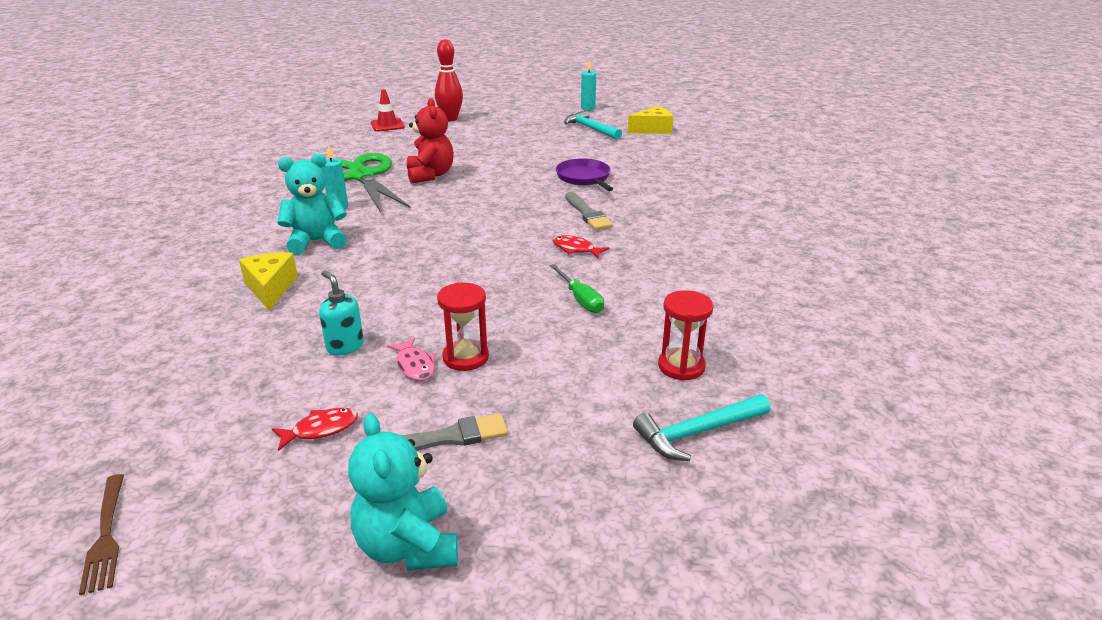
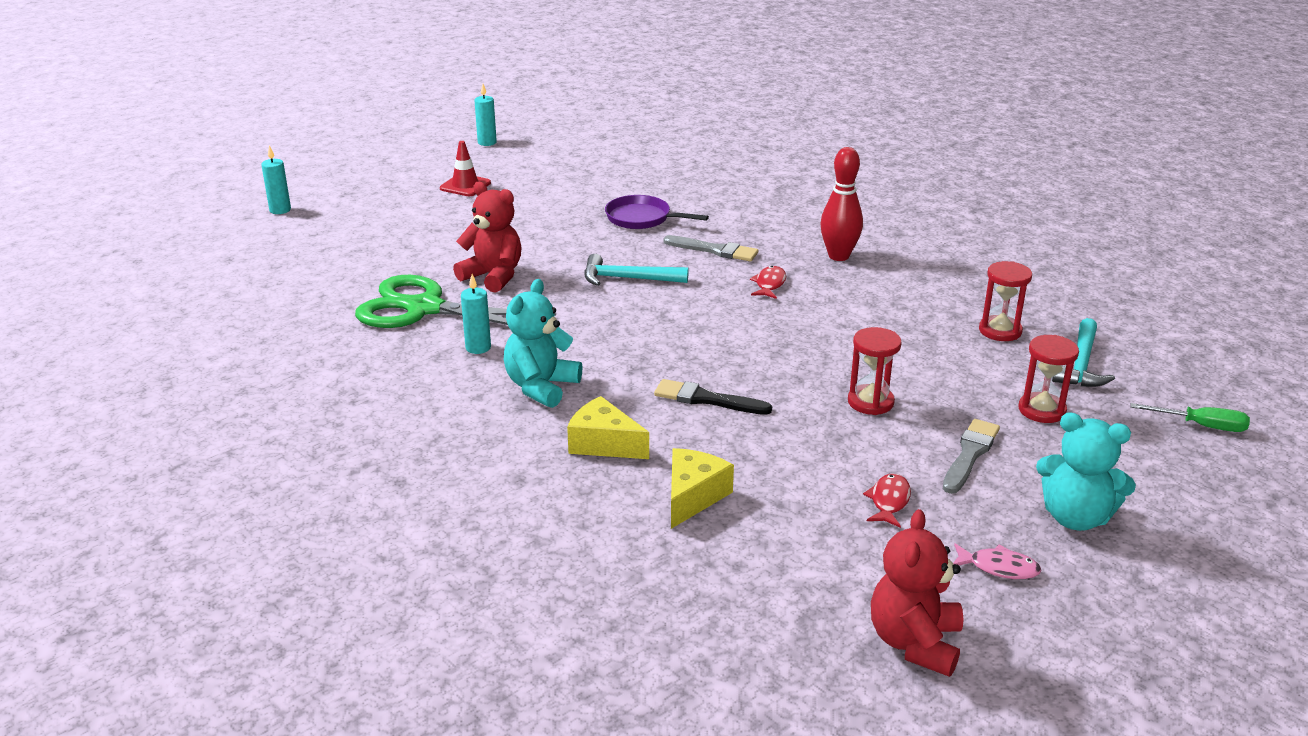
camera: 45 degrees left, 0 degrees up
brown fork [79,474,124,595] -> red teddy bear [871,509,963,677]
turquoise soap dispenser [319,270,364,356] -> none
red traffic cone [371,89,405,132] -> red traffic cone moved to [440,141,491,196]
pink fish [387,338,436,381] -> pink fish moved to [953,543,1042,579]
red bowling pin [435,39,463,121] -> red bowling pin moved to [821,147,863,261]
green screwdriver [550,264,604,313] -> green screwdriver moved to [1130,403,1250,432]
red fish [552,235,609,258] -> red fish turned 120 degrees clockwise [750,266,786,299]
turquoise hammer [564,110,622,140] -> turquoise hammer moved to [584,254,689,286]
yellow cheese [628,106,674,134] -> yellow cheese moved to [671,448,734,529]
none -> turquoise candle [261,145,291,214]
none -> black brush [654,379,772,415]
none -> red hourglass [1018,335,1079,423]

